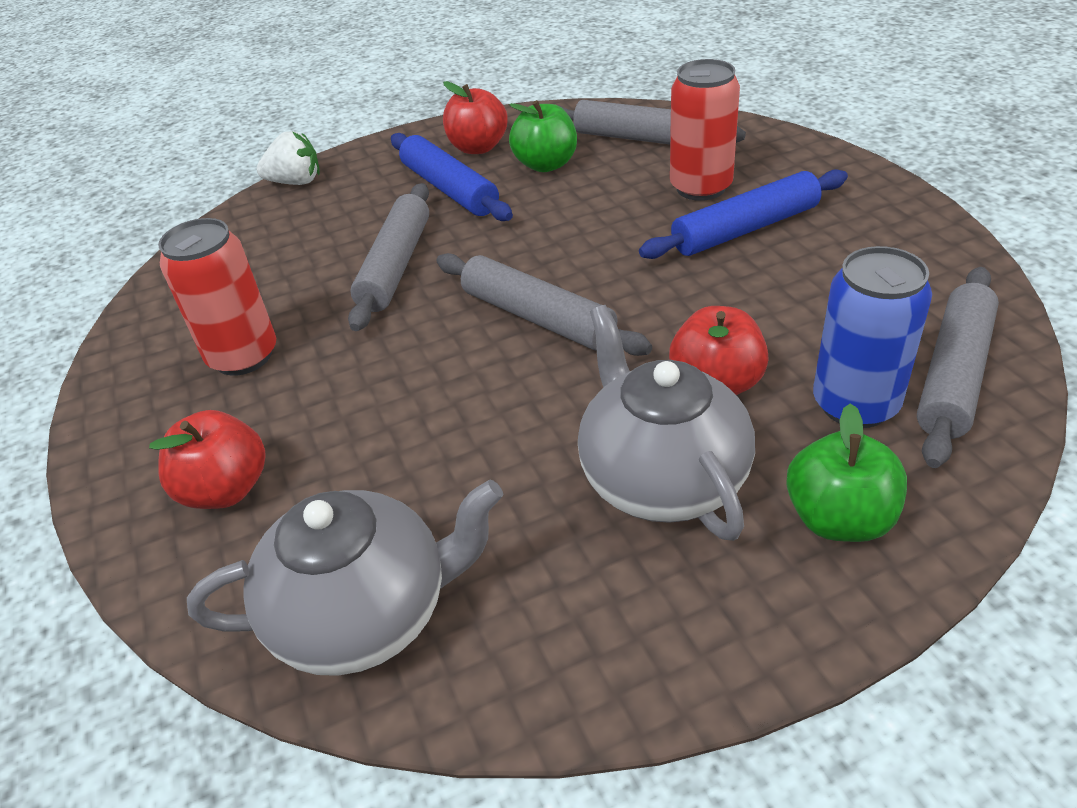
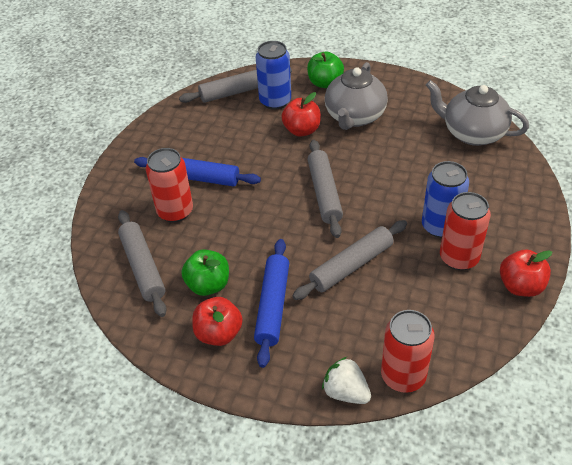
camera: 140 degrees left, 5 degrees up
red apple [149,410,266,509] -> red apple moved to [500,249,552,297]
none -> red can [381,310,434,393]
none -> blue can [422,161,469,238]

